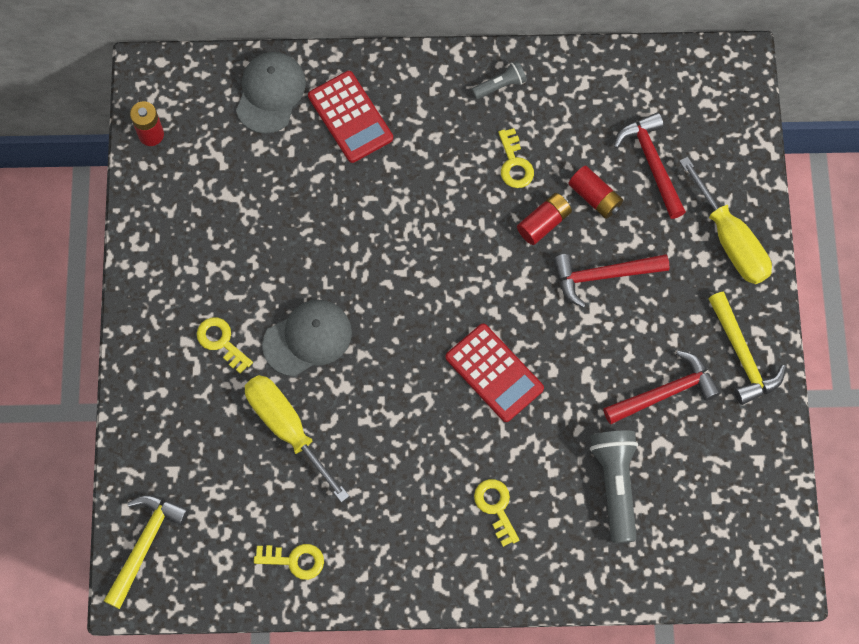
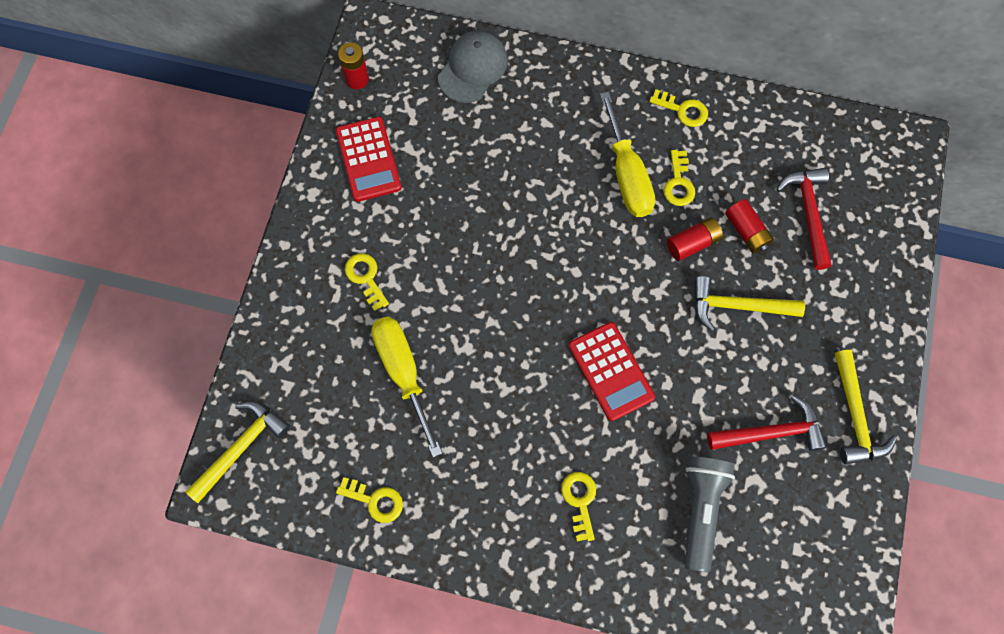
camera: 15 degrees right, 0 degrees up
grey cap [262,300,352,376] -> none
red calculator [308,71,393,163] -> red calculator moved to [336,117,402,202]
grey flashlight [471,61,527,99] -> yellow key [649,89,708,127]
red hammer [554,254,670,308] -> yellow hammer [694,276,805,331]
yellow screwdriver [679,157,772,284] -> yellow screwdriver moved to [600,92,655,217]

